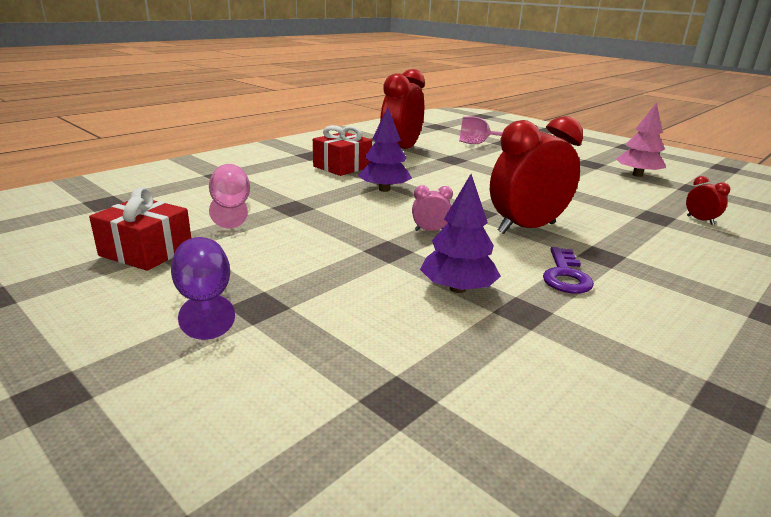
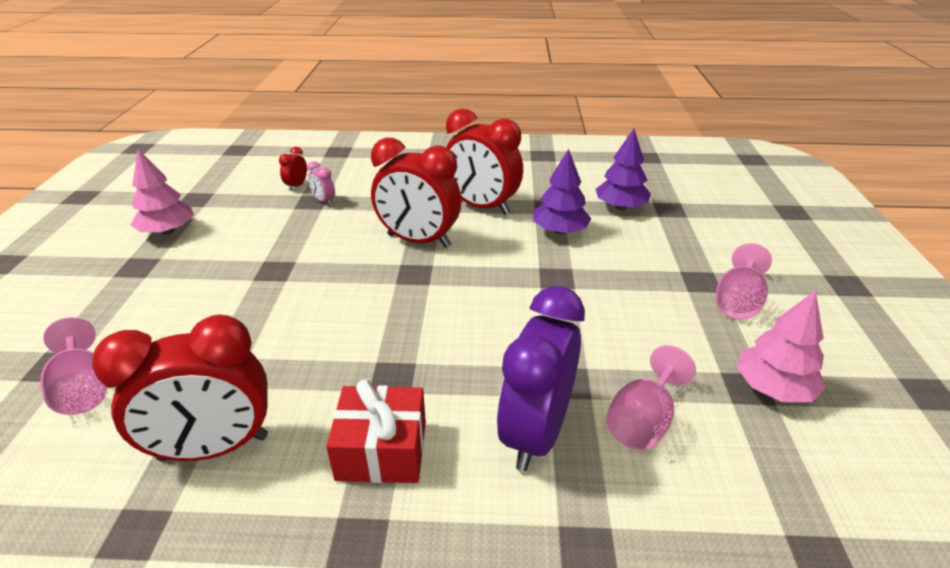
camera: 130 degrees left, 10 degrees up
red gift [89,187,191,271] -> pink tree [737,290,826,402]
purple goblet [171,237,235,340] -> pink goblet [716,243,772,320]
purple tree [358,107,412,192] -> purple tree moved to [596,129,651,210]
pink clock [412,185,453,231] -> pink clock moved to [307,161,335,205]
purple key [543,247,594,293] -> red clock [446,108,523,215]
none -> purple clock [497,286,585,471]

